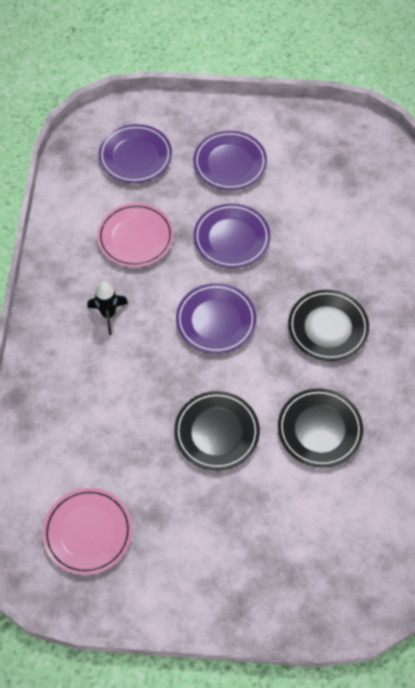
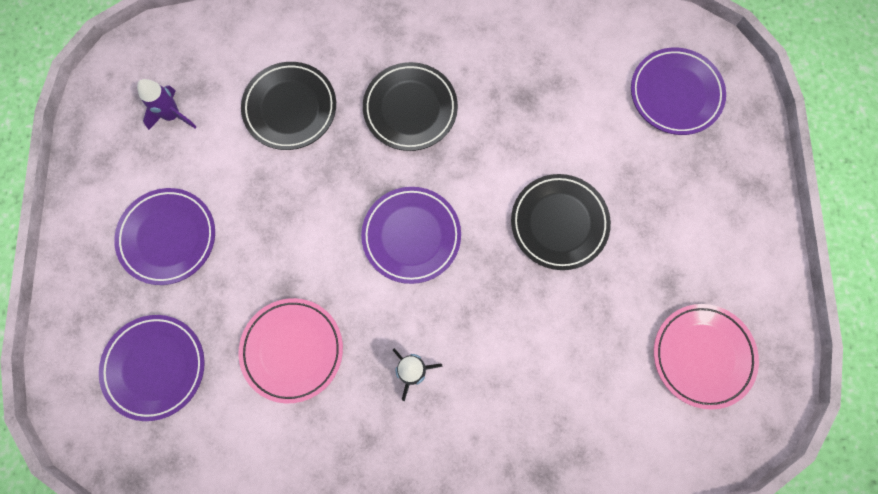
camera: 95 degrees left, 15 degrees up
purple plate [193,203,271,268] -> purple plate moved to [631,48,726,135]
black plate [278,388,363,468] -> black plate moved to [241,62,336,150]
none -> purple rocket [137,79,196,130]

